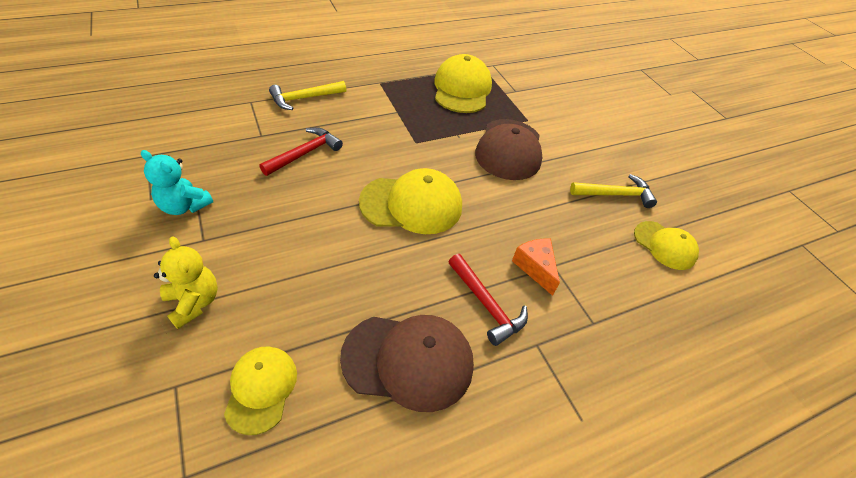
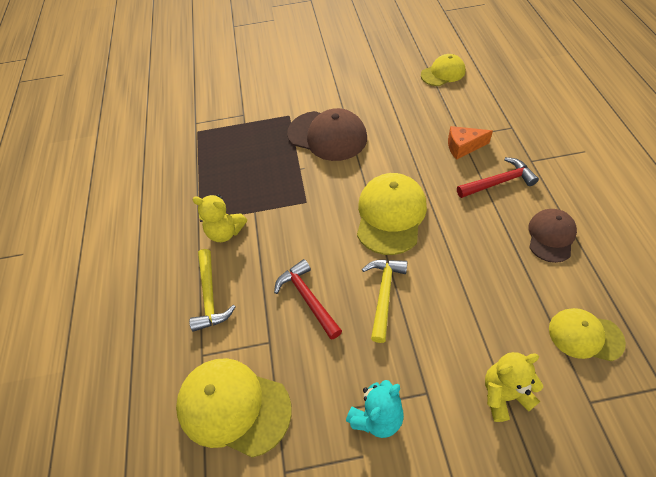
camera: 65 degrees left, 5 degrees up
brown cap [340,315,474,412] -> brown cap [528,209,577,263], size x0.62
yellow cap [434,54,492,113] -> yellow cap moved to [176,358,292,458]
yellow hammer [570,174,657,208] -> yellow hammer moved to [362,260,408,343]
none -> yellow teddy bear [192,195,247,242]

